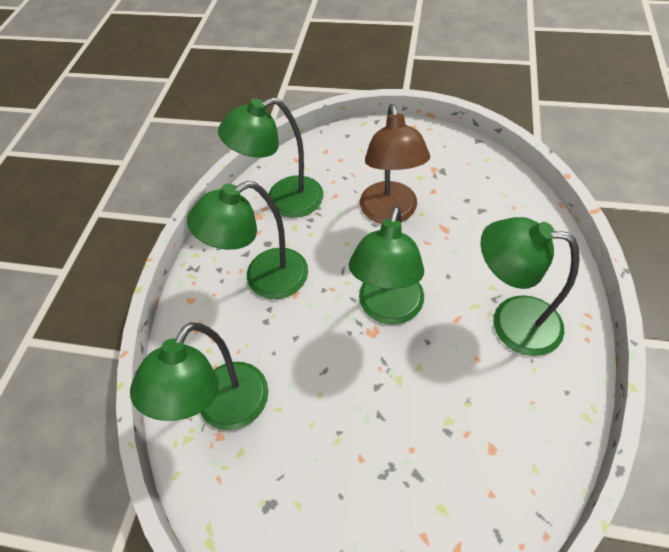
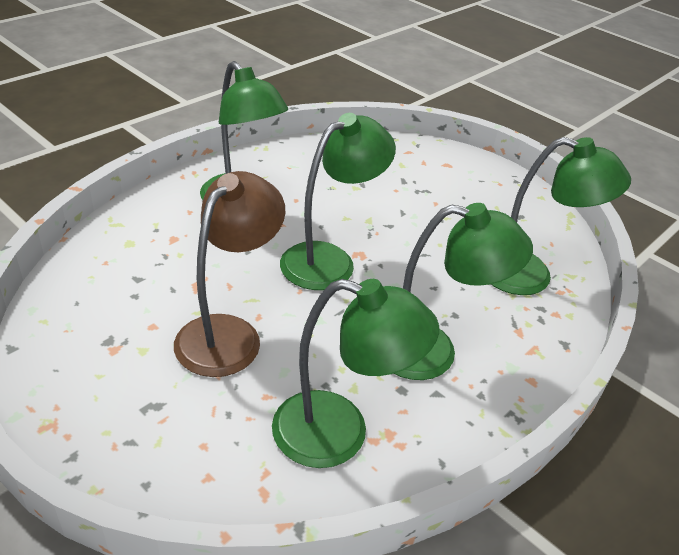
camera: 155 degrees left, 15 degrees down
green lamp [130,322,269,430] -> green lamp turned 45 degrees clockwise [491,137,631,295]

